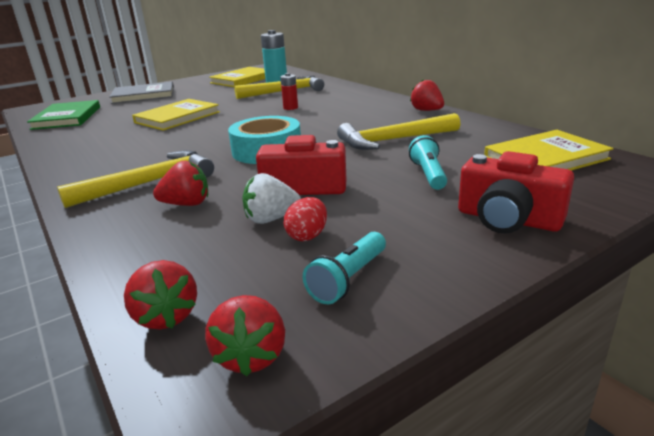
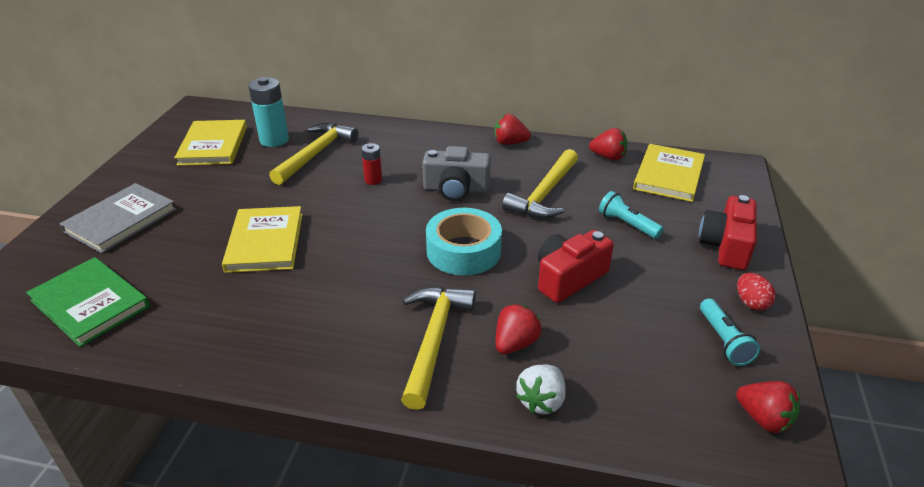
camera: 45 degrees left, 10 degrees up
red strawberry [124,260,197,330] -> red strawberry moved to [589,128,628,161]
white strawberry [242,173,301,224] -> white strawberry moved to [516,365,566,414]
red egg [284,197,327,241] -> red egg moved to [737,273,776,311]
red camera [458,151,574,234] -> red camera turned 120 degrees clockwise [699,195,757,270]
none -> grey camera [422,146,491,201]

